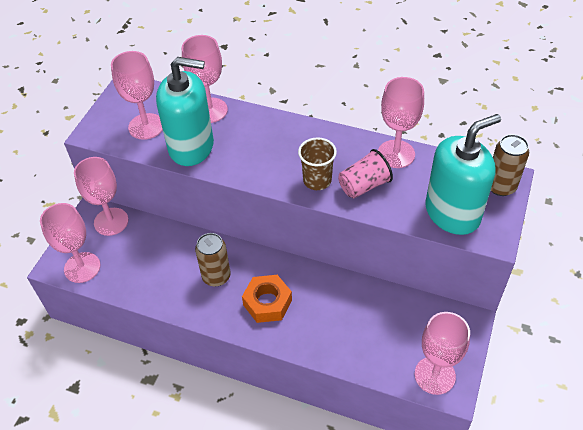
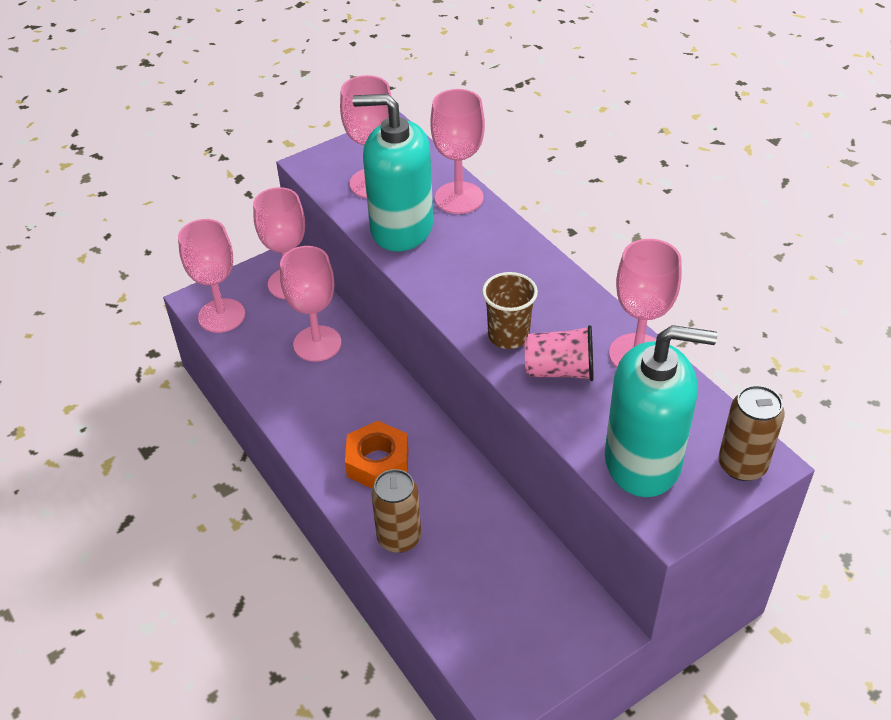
camera: 35 degrees right, 5 degrees down
turquoise soap dispenser [156,57,214,166] -> turquoise soap dispenser turned 150 degrees clockwise [352,94,433,252]
brown can [195,233,231,286] -> brown can moved to [371,469,421,553]
pink goblet [415,312,470,395] -> pink goblet moved to [280,246,342,362]

